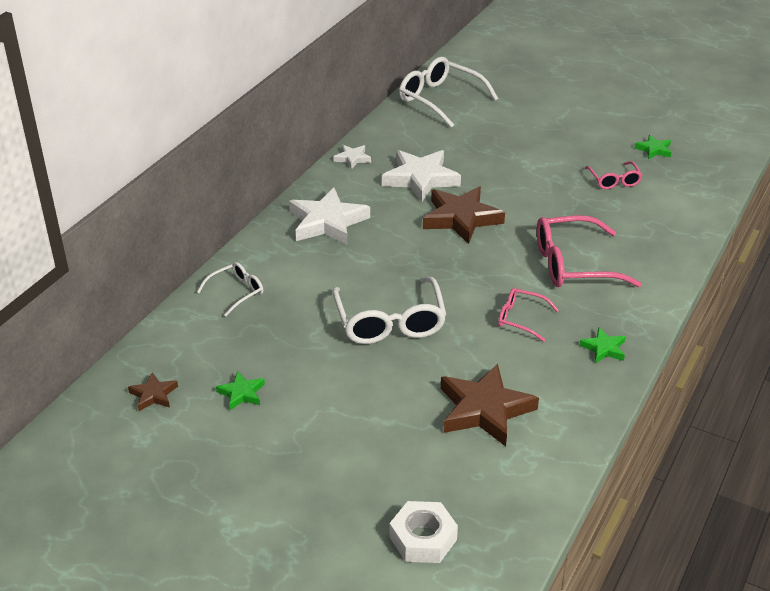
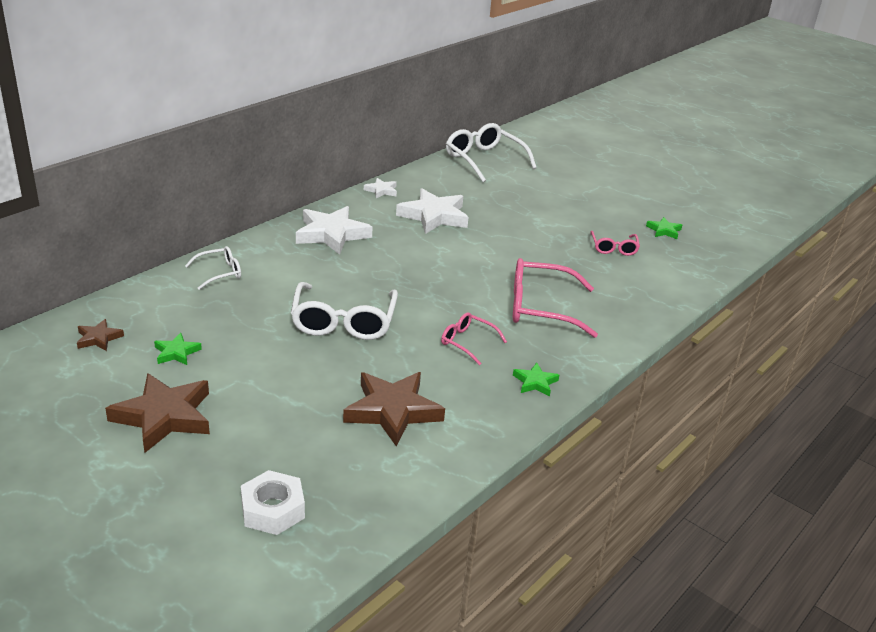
camera: 10 degrees right, 5 degrees down
brown star [423,186,505,244] -> brown star moved to [105,373,210,453]

